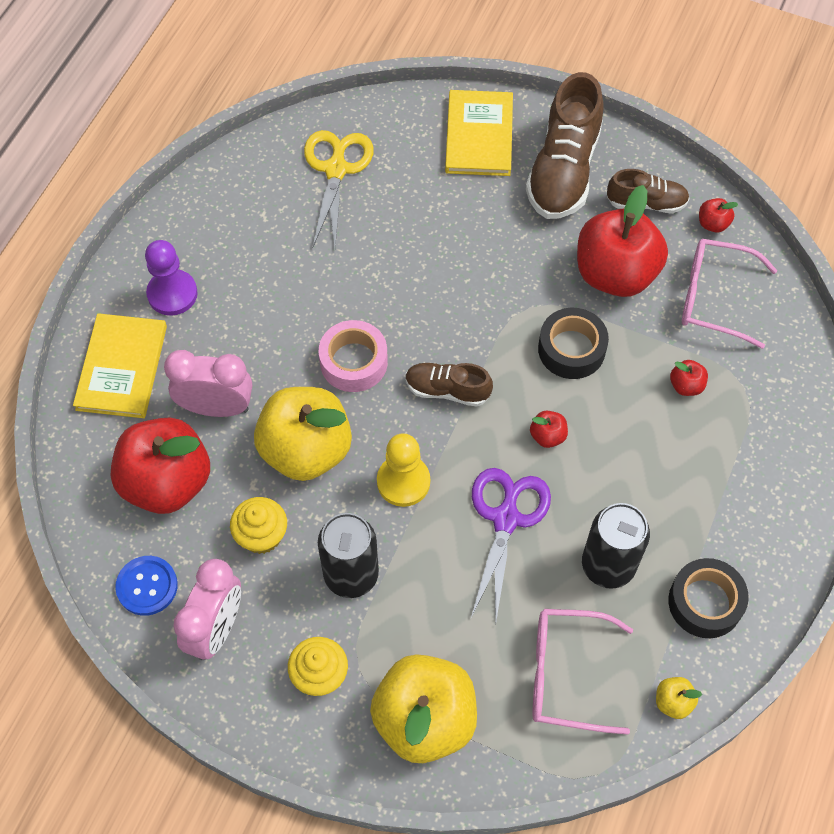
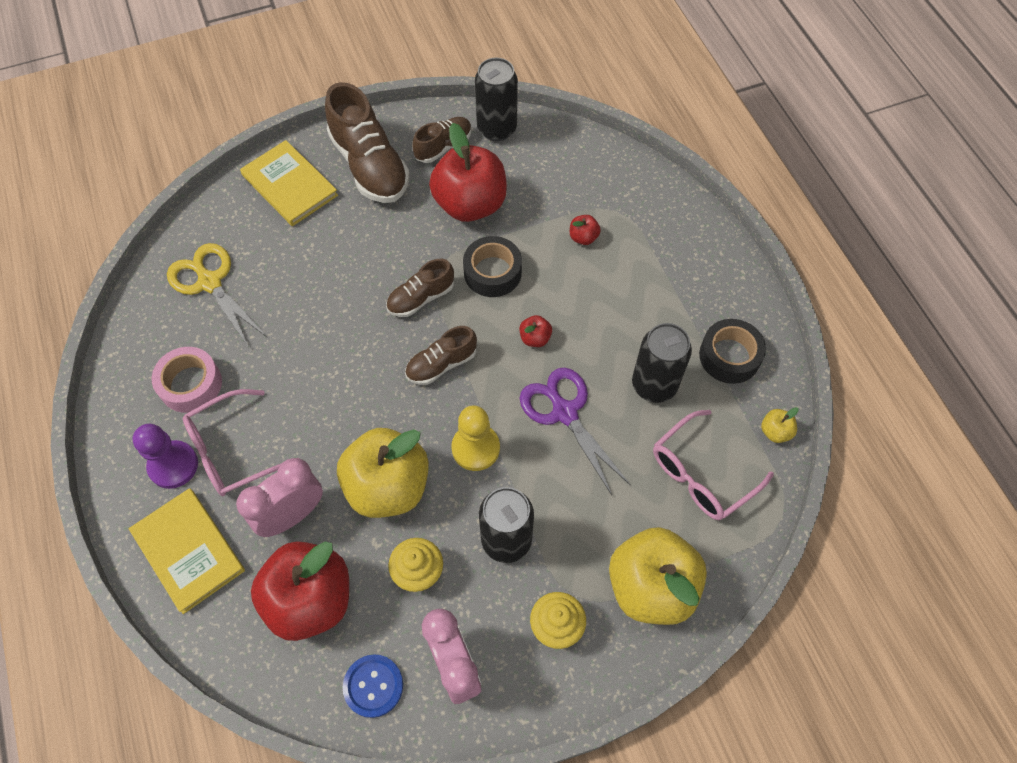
camera: 45 degrees left, 0 degrees up
pink tape [319,320,388,392] -> pink tape moved to [151,347,222,413]
pink glasses [682,239,777,349] -> pink glasses moved to [183,389,282,496]
red apple [699,198,738,233] -> black can [475,58,518,141]
none -> brown shoe [386,259,454,317]

